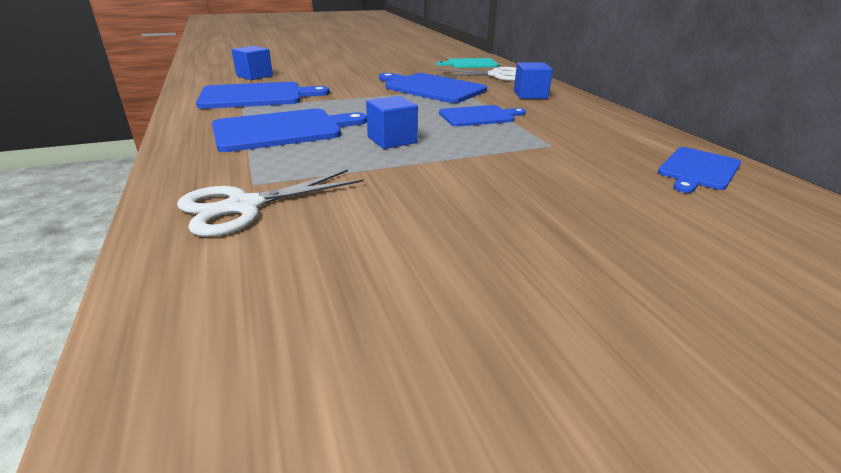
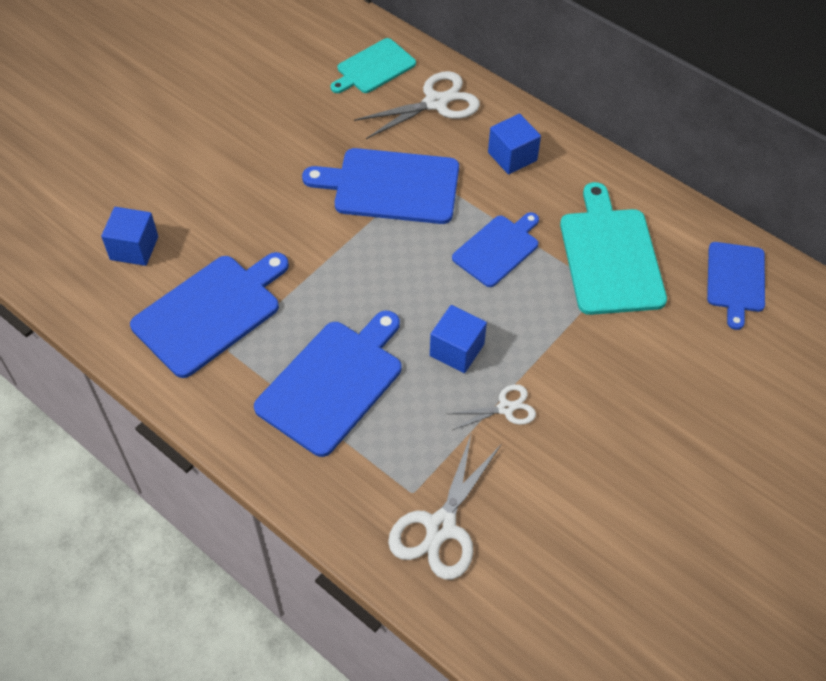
camera: 30 degrees left, 25 degrees up
none -> white scissors [447,384,536,430]
none -> turquoise cutting board [560,182,667,315]

